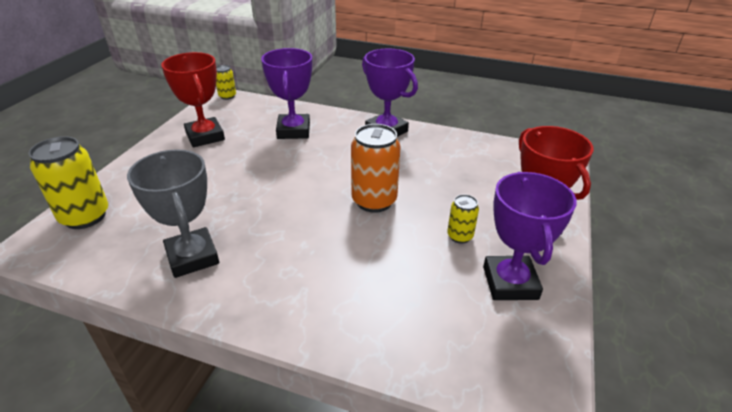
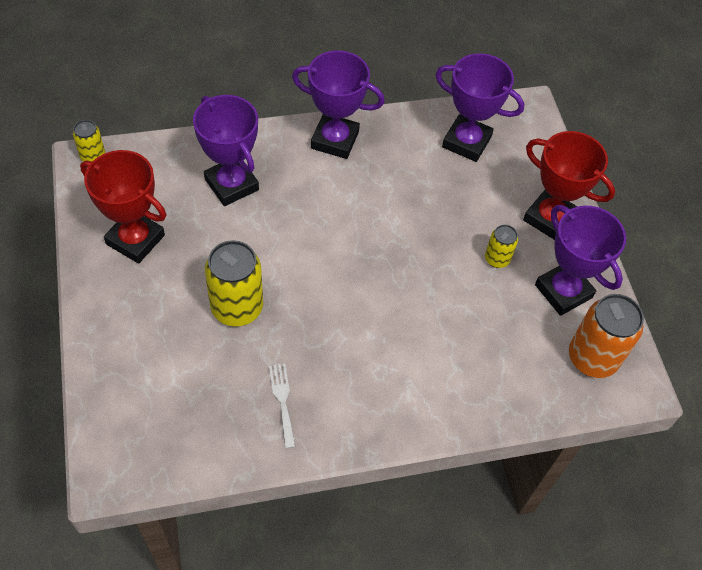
camera: 35 degrees left, 20 degrees up
yellow can [29,136,108,229] -> yellow can moved to [205,240,263,326]
grey trophy [127,149,219,278] -> white fork [269,364,296,448]
orange can [351,124,401,213] -> orange can moved to [569,294,644,378]
none -> purple trophy [435,53,524,162]

